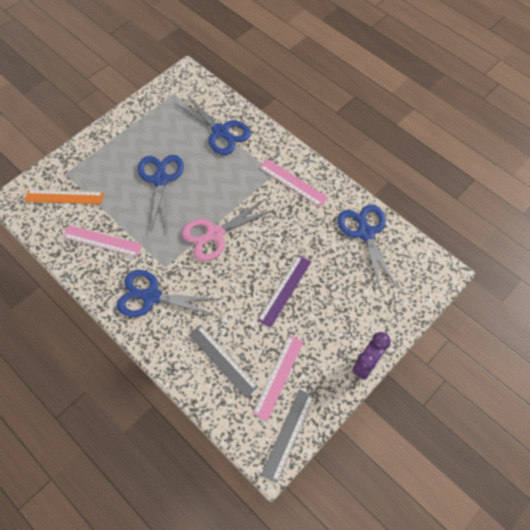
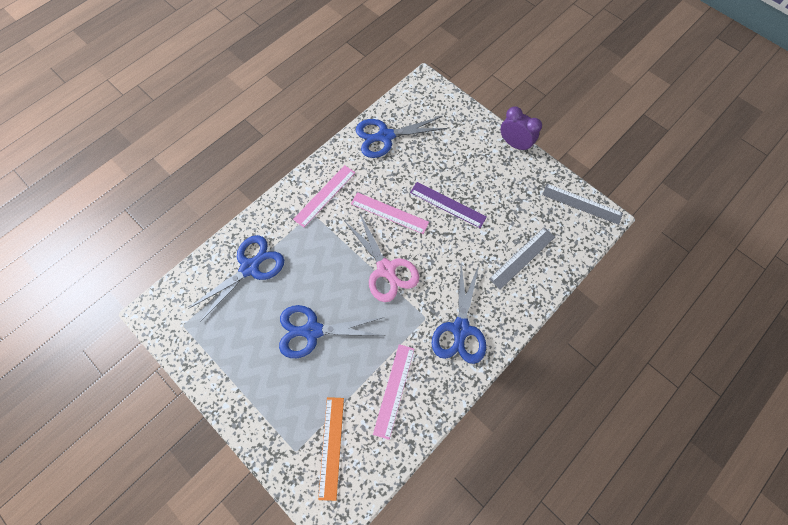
camera: 90 degrees left, 5 degrees up
pink ruler [253,335,304,421] -> pink ruler moved to [351,192,429,234]

